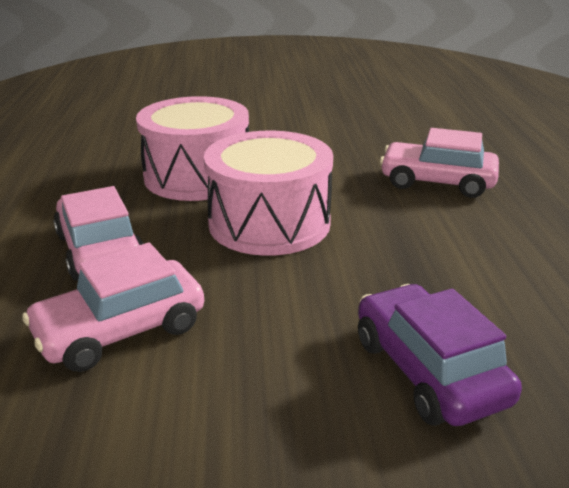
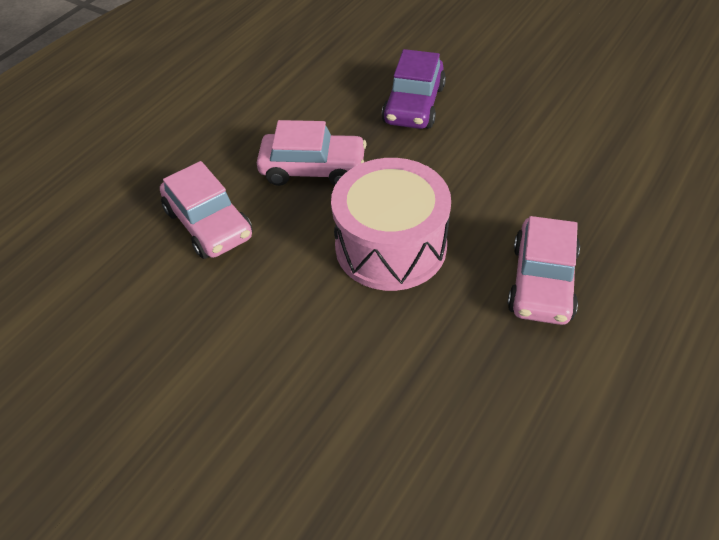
camera: 140 degrees left, 20 degrees up
pink car [22,243,204,372] -> pink car moved to [257,120,367,186]
pink drum [136,96,249,201] -> none

